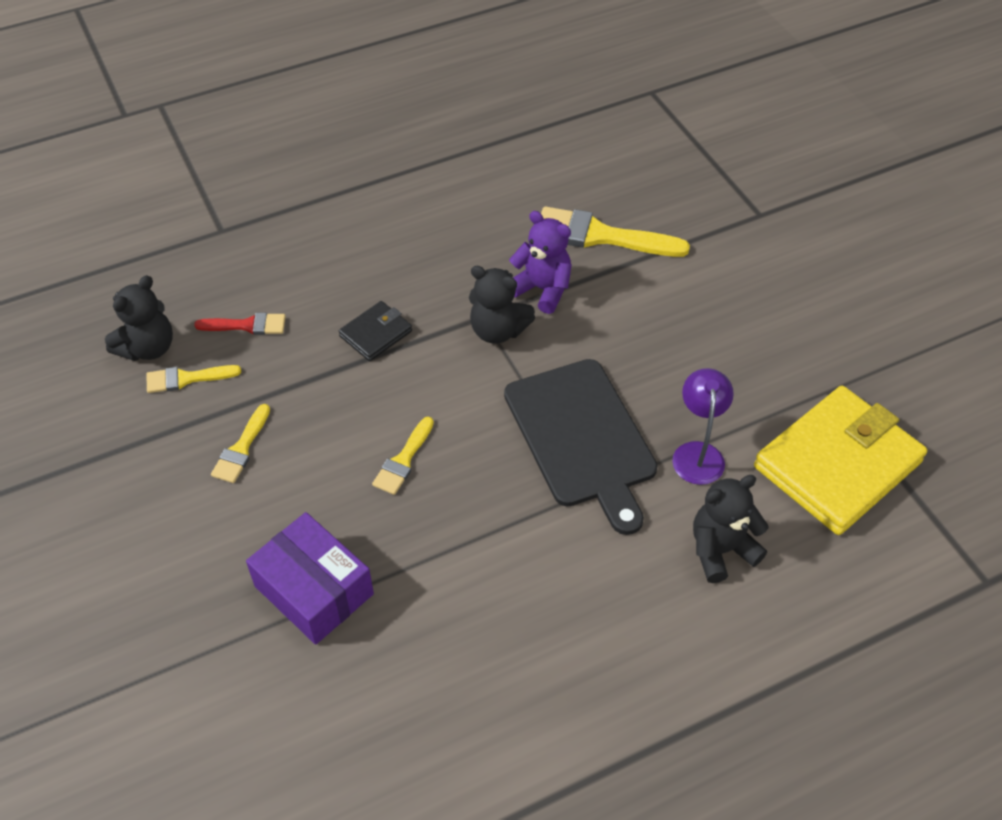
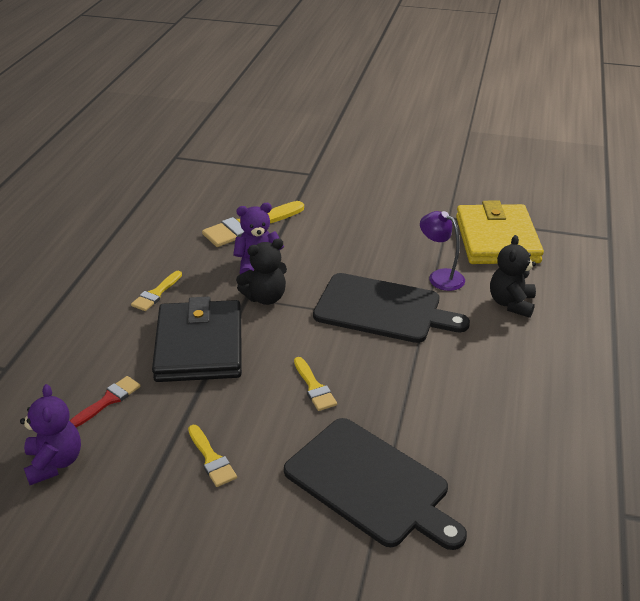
camera: 50 degrees left, 15 degrees down
black teddy bear [105,275,173,361] -> purple teddy bear [20,384,81,485]
yellow brush [147,365,241,393] -> yellow brush moved to [131,271,182,311]
purple box [246,512,374,645] -> black cutting board [284,418,467,550]
black wallet [339,301,412,361] -> black wallet [152,297,242,382], size x2.14

